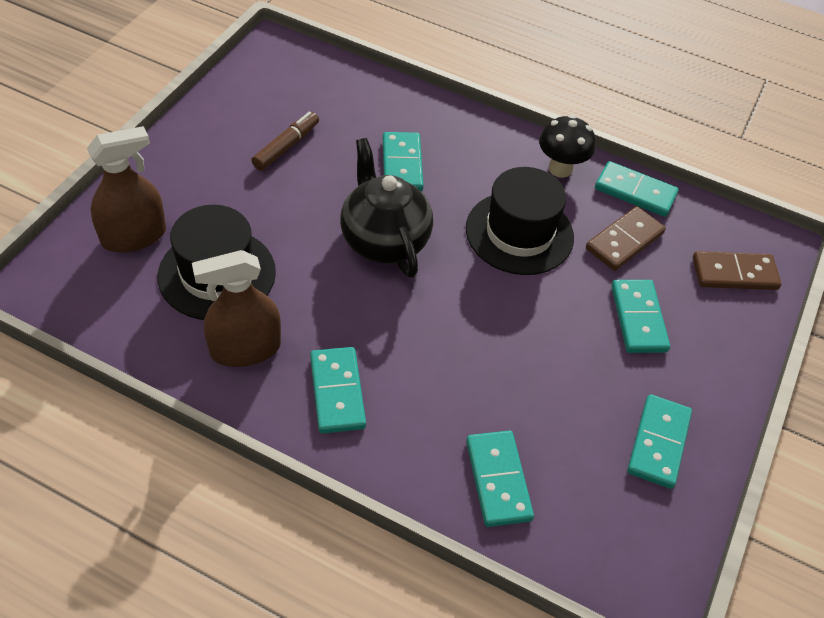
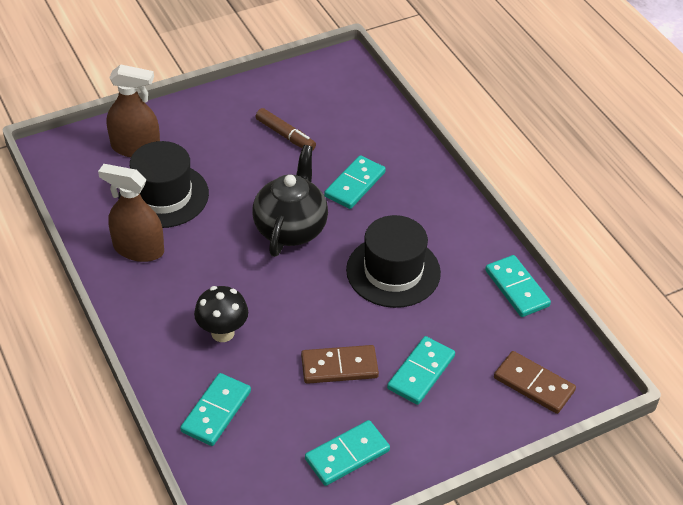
camera: 40 degrees right, 5 degrees down
brown marker [251,112,319,171] -> brown marker turned 60 degrees clockwise [256,108,316,151]
turquoise domino [310,347,366,434] -> none
black mushroom [539,115,595,178] -> black mushroom moved to [194,286,248,342]
brown domino [586,206,666,271] -> brown domino moved to [301,345,379,384]

